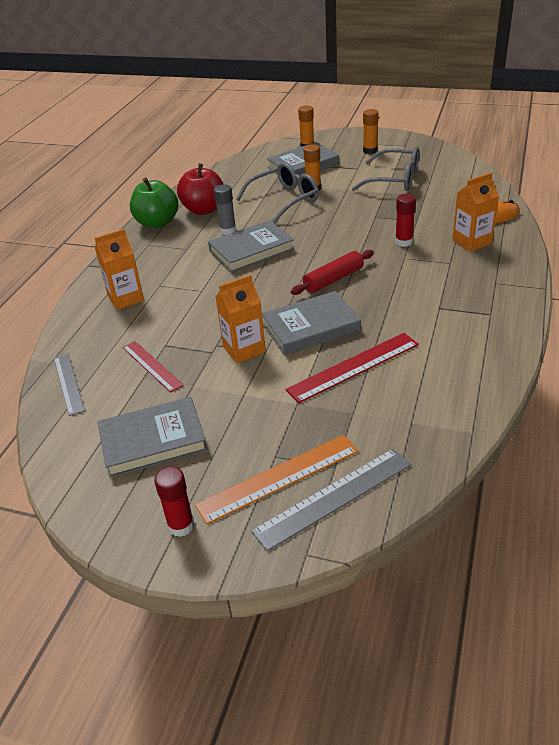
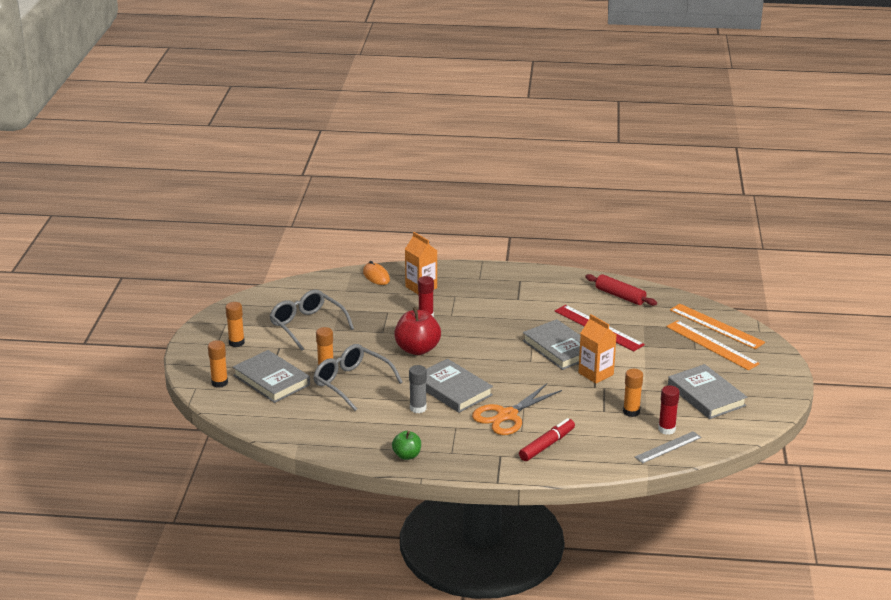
camera: 105 degrees left, 10 degrees down
orange carton [95,229,144,310] -> red marker [519,418,575,461]
red ruler [123,341,184,392] -> orange glue stick [623,369,643,417]
green apple [130,178,179,228] -> green apple [392,431,421,460], size x0.57
red glue stick [154,466,194,537] -> red glue stick moved to [658,386,680,435]
red apple [177,163,223,215] -> red apple moved to [394,307,441,355]
grey ruler [251,449,411,551] -> orange ruler [670,304,765,349]
red rolling pin [291,250,374,295] -> red rolling pin moved to [585,274,657,306]
grey glasses [352,147,419,191] -> grey glasses turned 45 degrees counterclockwise [270,290,354,351]
none -> orange scissors [472,383,562,435]

